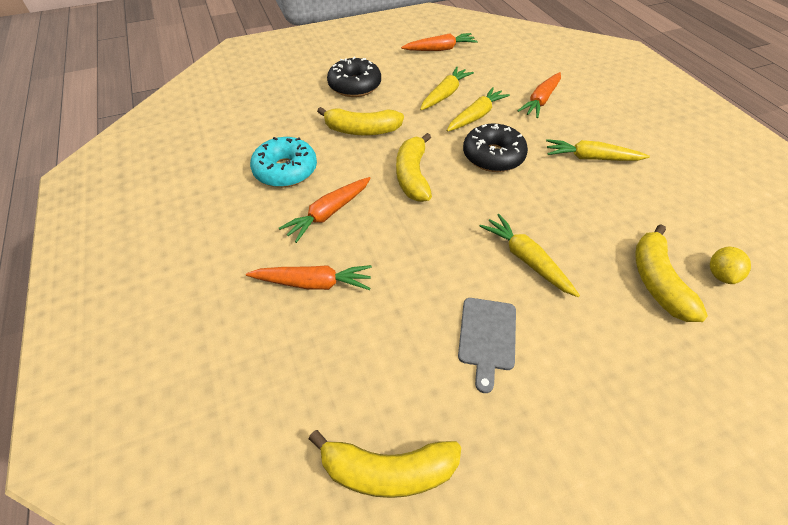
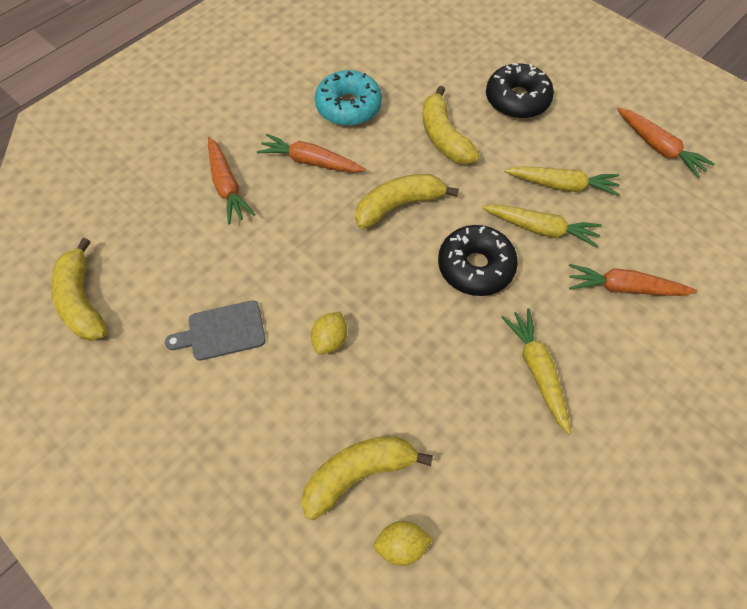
camera: 65 degrees right, 10 degrees up
yellow carrot [479,214,580,297] -> yellow lemon [311,312,347,355]

